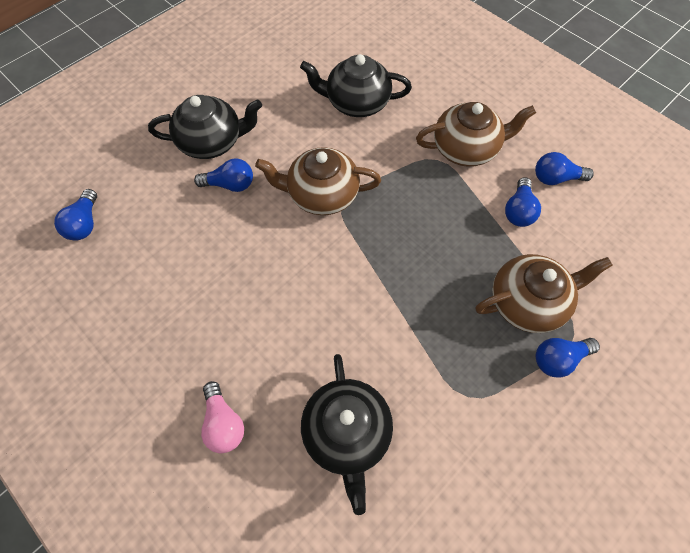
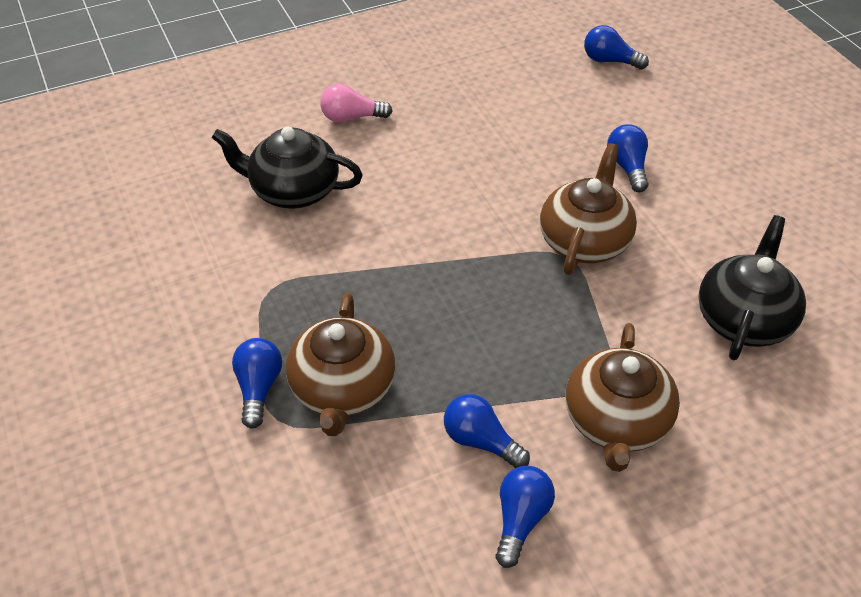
camera: 110 degrees right, 15 degrees down
black teapot [148,95,262,159] -> none
blue light bulb [194,158,253,192] -> blue light bulb turned 150 degrees clockwise [607,124,649,192]

